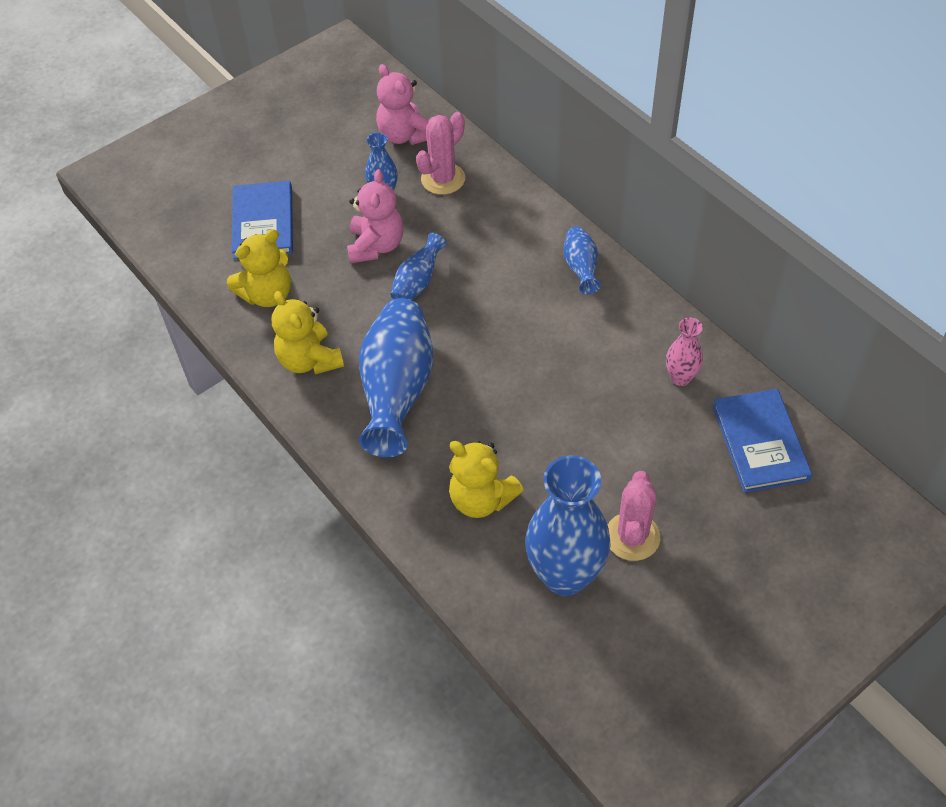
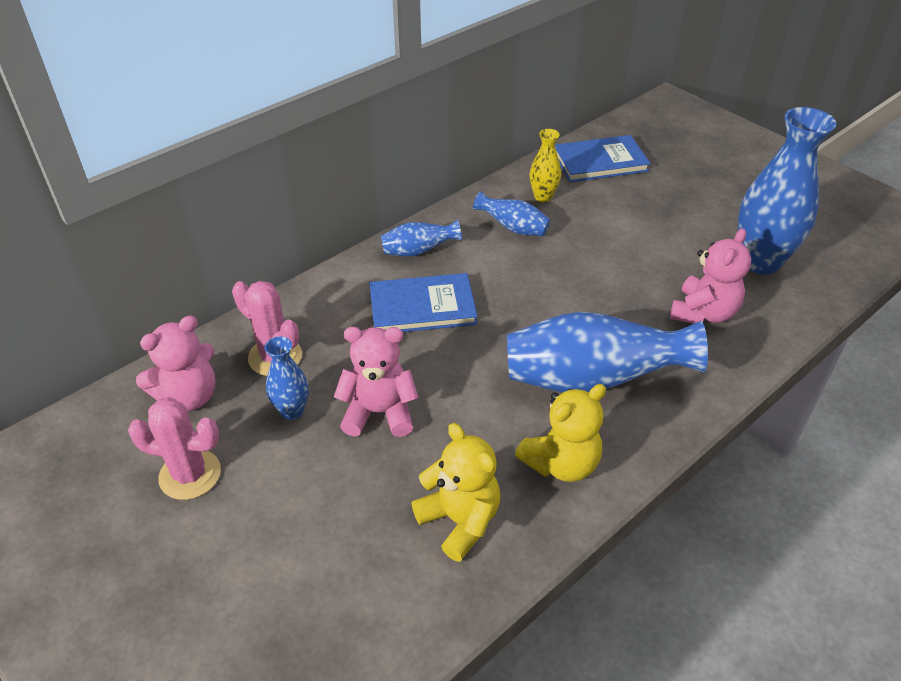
camera: 95 degrees left, 10 degrees down
blue book [231,181,293,259] -> blue book moved to [369,273,478,332]
blue vase [390,233,447,300] -> blue vase moved to [473,191,550,236]
yellow teddy bear [449,441,524,518] -> pink teddy bear [670,228,751,324]
pink cactus [608,471,660,561] -> pink cactus moved to [128,397,221,500]
pink vase [666,317,703,386] -> yellow vase [530,129,561,202]

